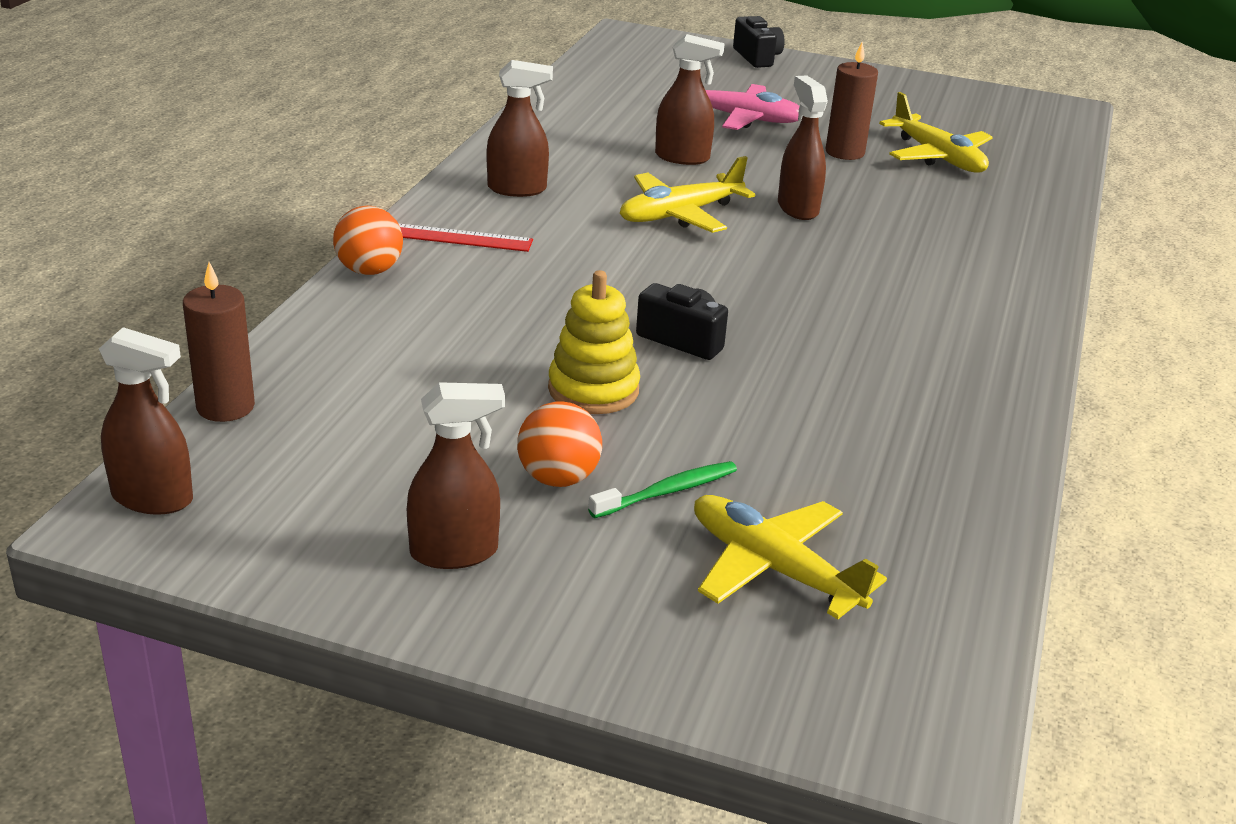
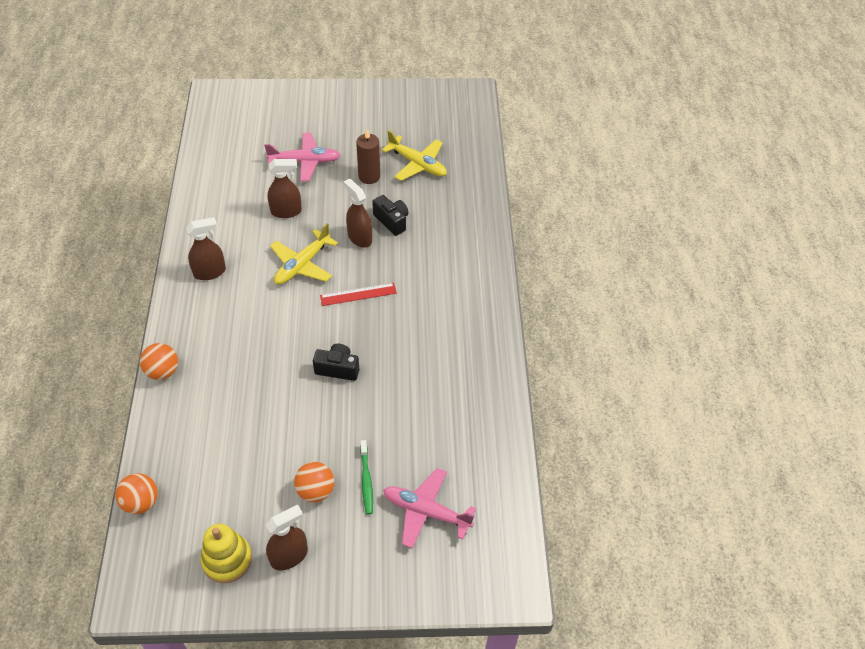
camera: 20 degrees left, 20 degrees up
brown spray bottle [99,327,193,515] -> none
brown candle [183,262,255,422] -> orange ball [115,473,158,514]
red ruler [398,223,533,252] -> red ruler moved to [320,283,397,306]
yellow stacking toy [548,270,640,414] -> yellow stacking toy moved to [201,524,252,583]
green toothbrush [588,461,737,518] -> green toothbrush turned 135 degrees clockwise [360,440,373,515]
yellow plane [694,495,887,619] -> pink plane [383,468,476,549]
black camera [733,16,785,68] -> black camera moved to [372,195,409,236]

